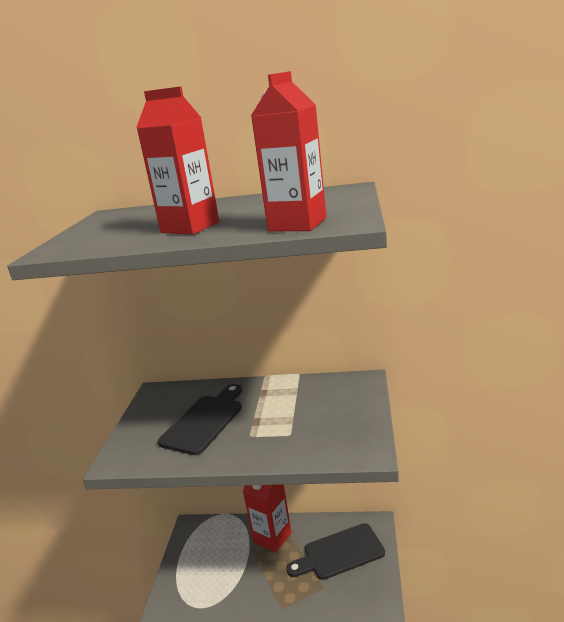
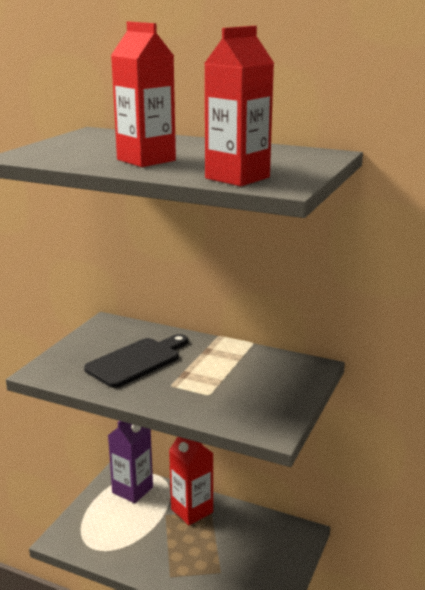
camera: 15 degrees right, 0 degrees up
black cutting board [286,523,385,580] -> none
none -> purple carton [108,421,153,503]

